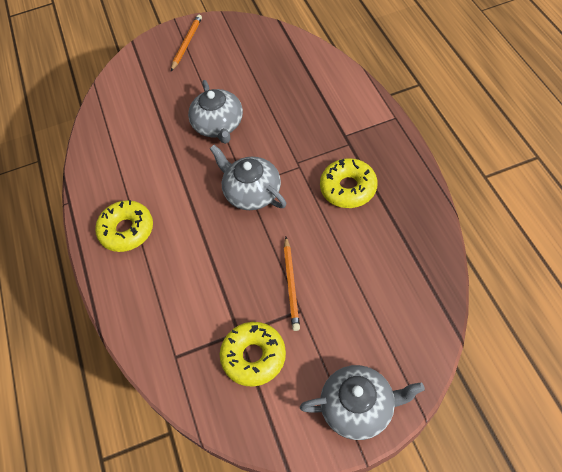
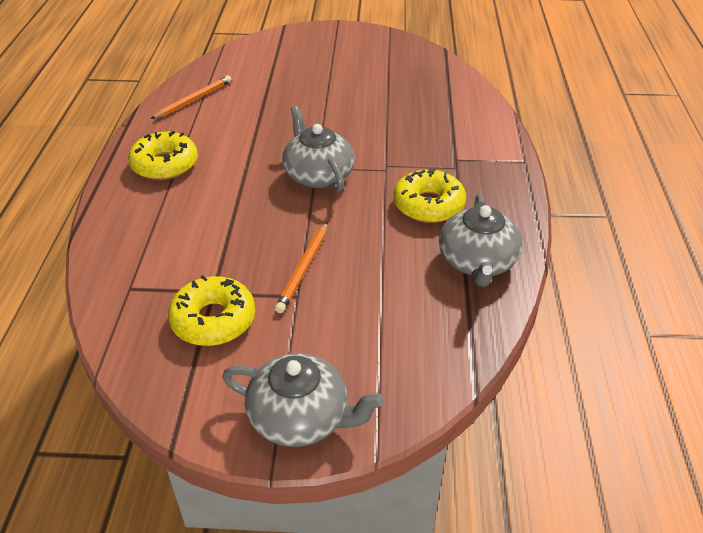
camera: 15 degrees right, 15 degrees down
orange pencil [171,14,202,71] -> orange pencil moved to [151,75,232,119]
grey teapot [188,80,243,144] -> grey teapot moved to [439,194,523,287]

